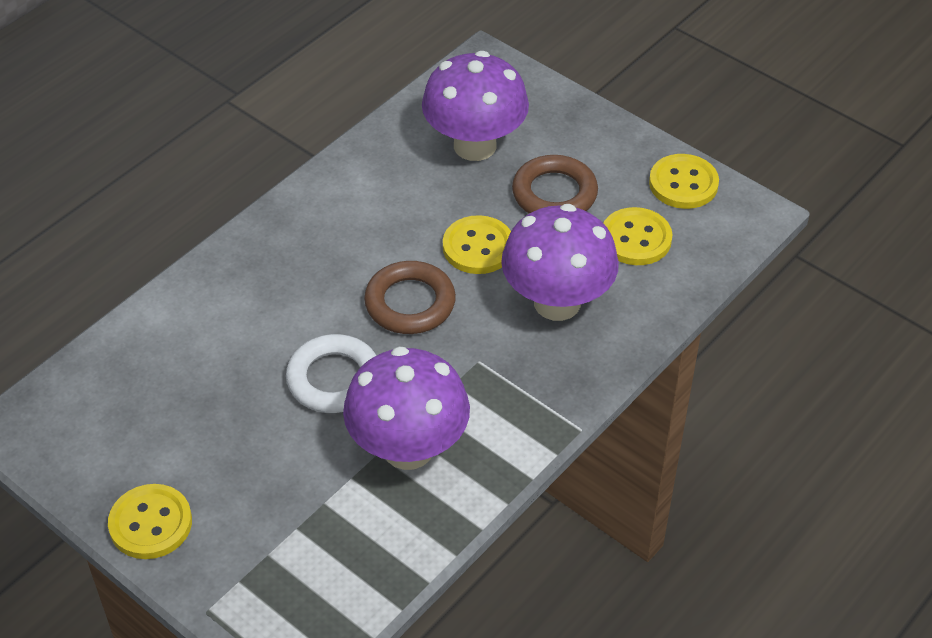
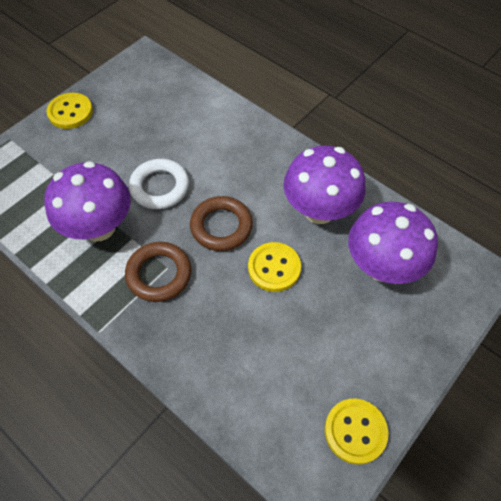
camera: 90 degrees right, 10 degrees up
purple mushroom [501,204,619,321] -> purple mushroom moved to [283,146,365,224]
brown ring [512,155,598,214] -> brown ring moved to [125,242,191,302]
yellow button [603,207,673,265] -> none

